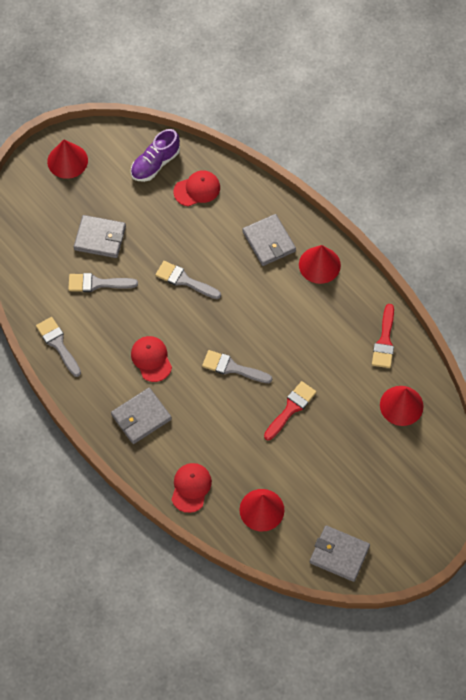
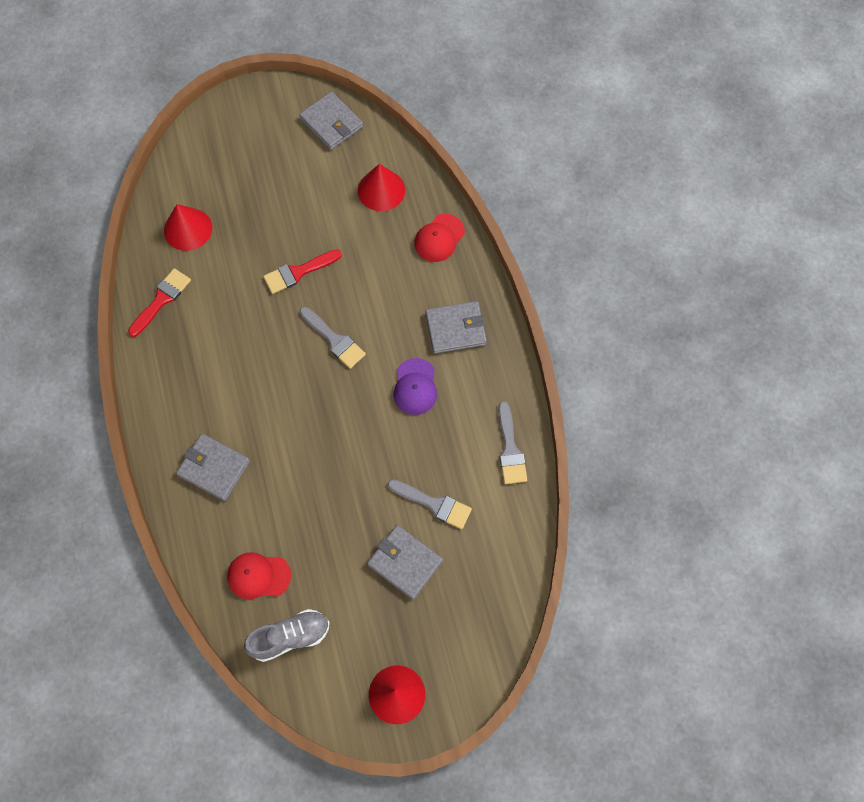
camera: 155 degrees left, 5 degrees up
purple shoe [131,129,180,182] -> grey shoe [244,609,329,662]
red cap [131,336,172,382] -> purple cap [393,358,437,415]
grey brush [155,261,221,299] -> none
grey wallet [243,214,296,266] -> grey wallet turned 60 degrees counterclockwise [176,434,250,501]
red cone [299,245,341,284] -> none

